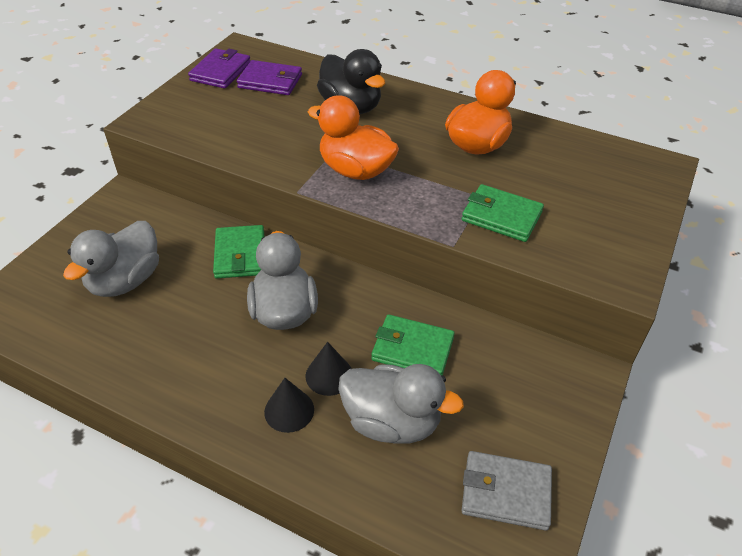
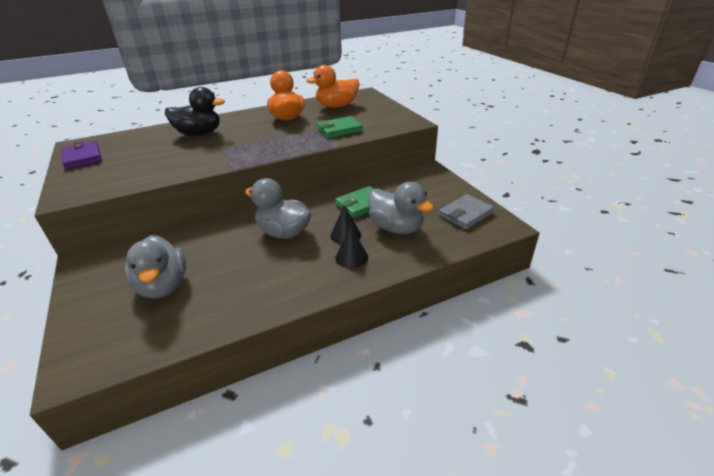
camera: 50 degrees left, 10 degrees down
green wallet [213,225,264,278] -> none
purple wallet [237,60,302,95] -> none
orange duck [308,95,399,180] -> orange duck moved to [306,65,359,108]
grey duck [338,364,464,444] -> grey duck turned 75 degrees clockwise [368,182,434,234]

